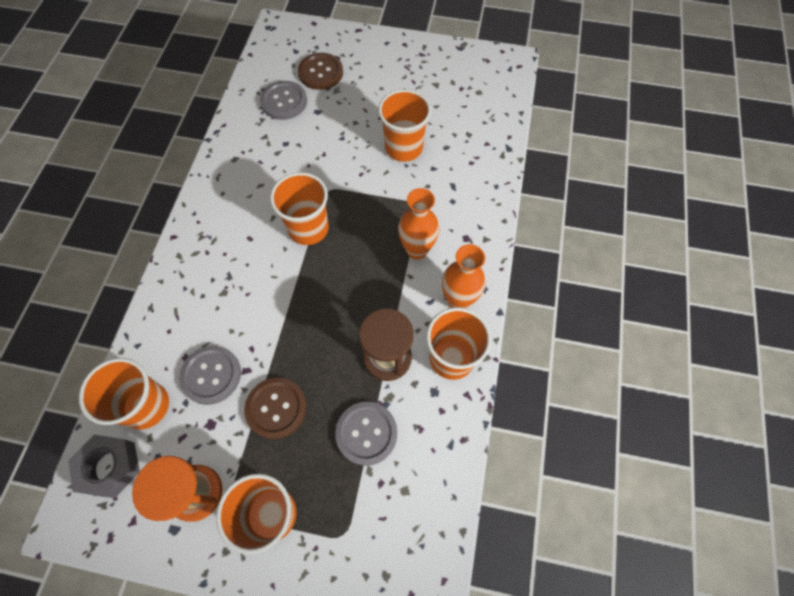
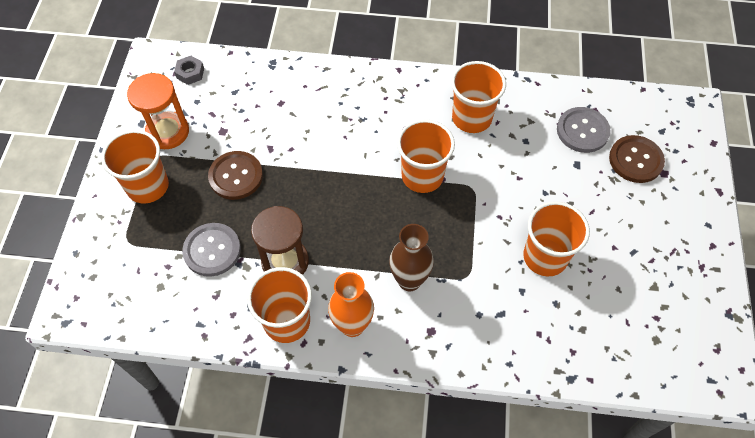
camera: 85 degrees right, 5 degrees down
grey nut [68,435,140,498] -> grey nut [174,56,204,85], size x0.60
orange cup [79,358,169,430] -> orange cup moved to [451,61,506,133]
grey button [179,346,241,405] -> none
orange vase [398,188,440,260] -> brown vase [389,224,434,291]

